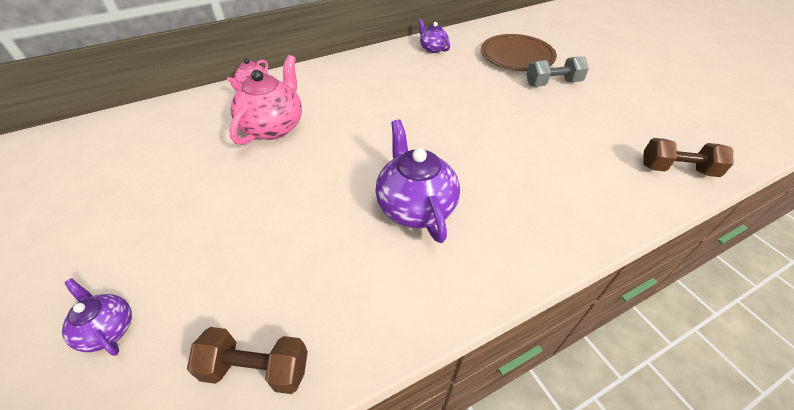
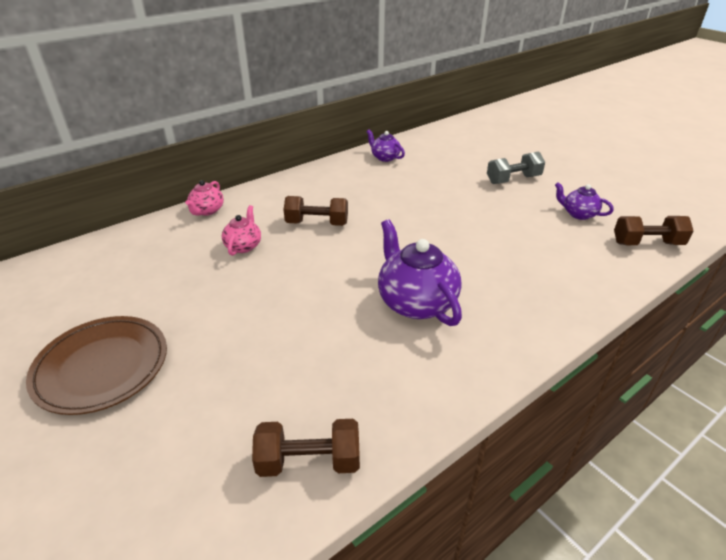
camera: 10 degrees left, 10 degrees down
purple teapot [62,278,132,356] -> purple teapot moved to [555,182,614,220]
pink teapot [229,55,302,145] -> pink teapot [222,205,261,256], size x0.55
brown plate [481,34,557,71] -> brown plate moved to [26,316,167,415]
none -> brown dumbbell [283,196,348,226]

